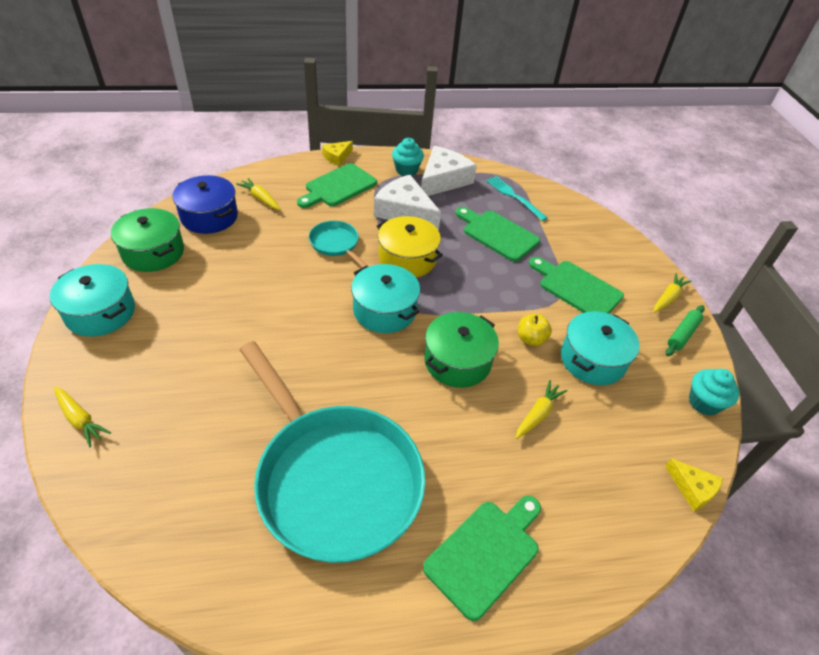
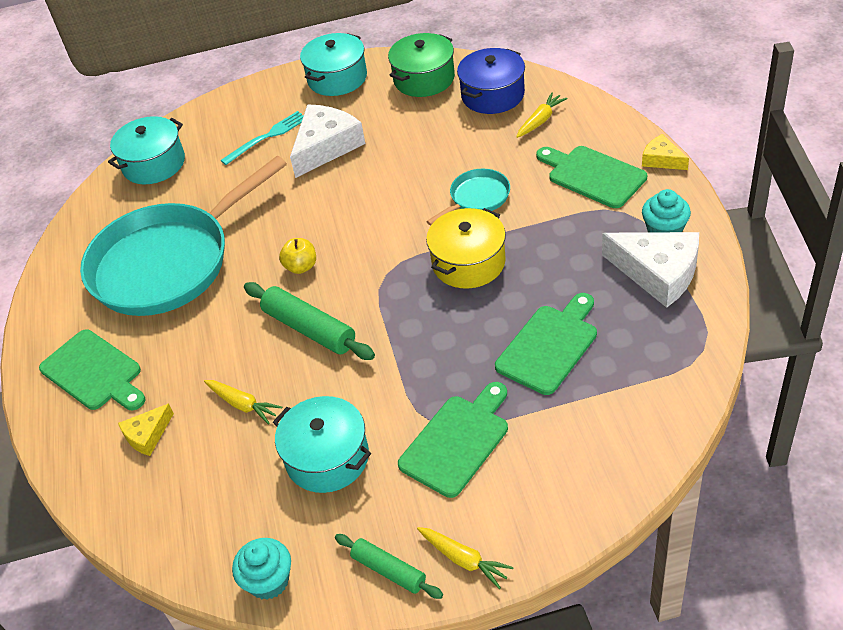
camera: 95 degrees right, 0 degrees up
yellow carrot [54,387,111,447] -> none
turquoise pot [351,264,420,333] -> turquoise pot moved to [108,116,185,184]
white cheese [374,175,441,230] -> white cheese moved to [290,104,365,178]
green pot [424,312,499,388] -> green rolling pin [244,282,375,360]
turquoise fork [486,176,548,221] -> turquoise fork moved to [220,111,304,165]
yellow apple [518,314,552,346] -> yellow apple moved to [279,238,316,274]
yellow cheese [665,458,723,511] -> yellow cheese moved to [118,403,174,456]

